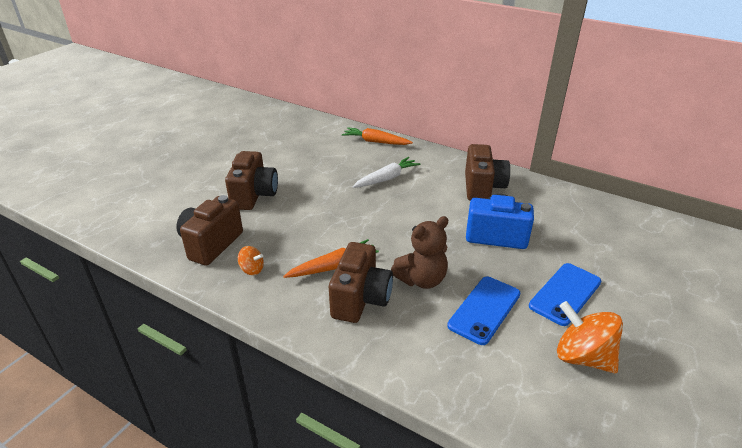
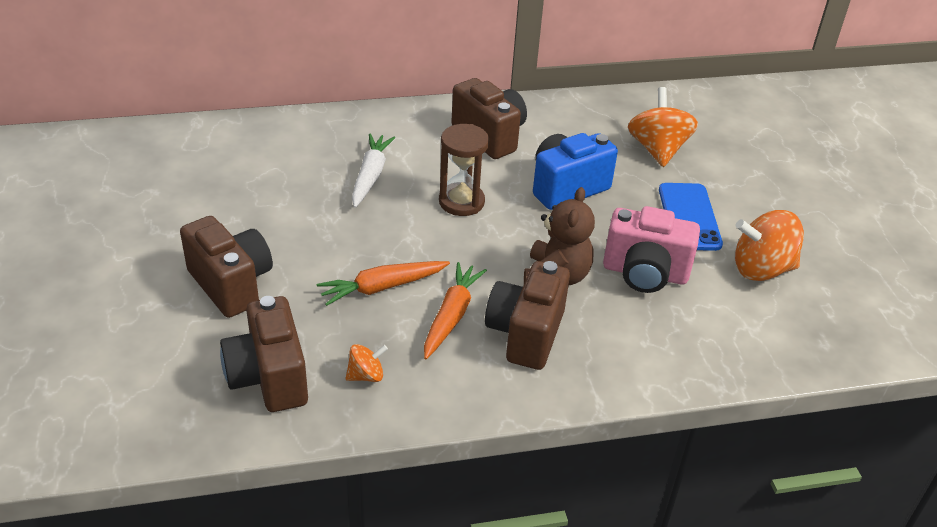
camera: 45 degrees left, 5 degrees up
brown camera [329,242,393,323] -> brown camera turned 135 degrees counterclockwise [485,261,570,370]
orange carrot [342,127,413,145] -> orange carrot moved to [317,261,450,306]
blue phone [447,277,520,345] -> pink camera [603,206,700,293]
none -> brown hourglass [439,124,489,216]
none -> orange spinning top [628,87,698,167]

